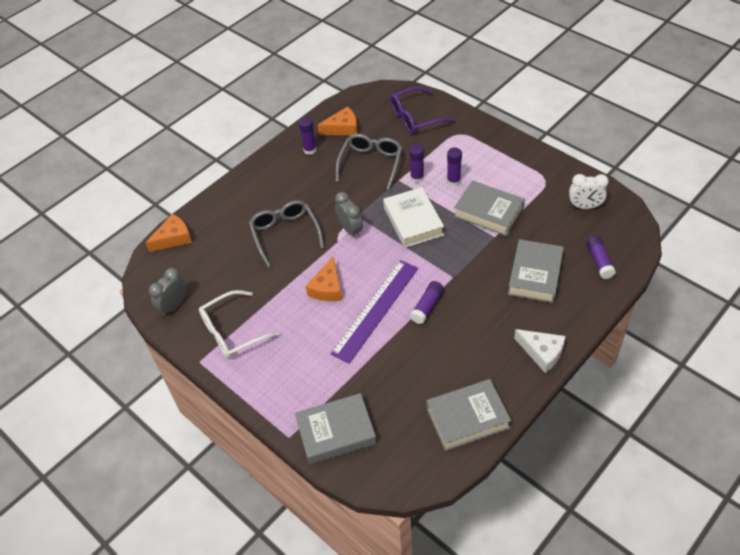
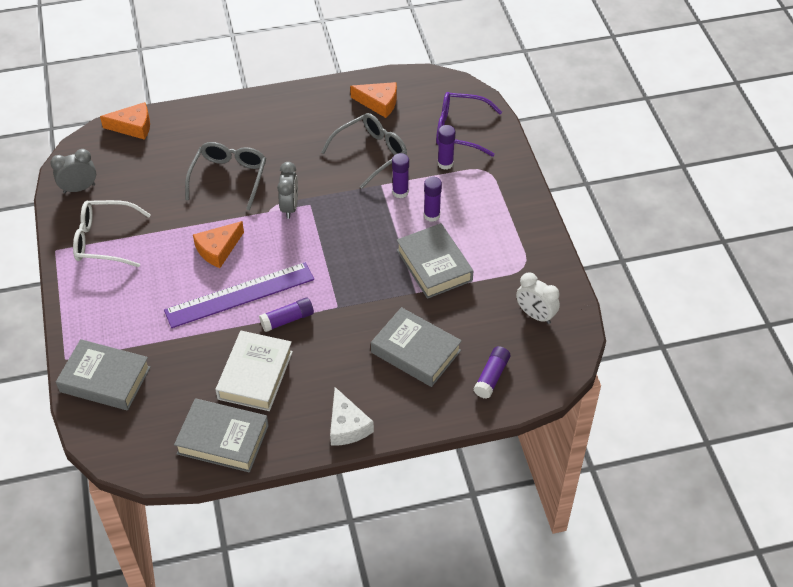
camera: 30 degrees right, 0 degrees up
purple glue stick [299,117,317,155] -> purple glue stick moved to [438,125,455,170]
white book [383,187,444,248] -> white book moved to [215,331,293,411]
grey book [508,239,564,303] -> grey book turned 75 degrees clockwise [371,307,462,387]

